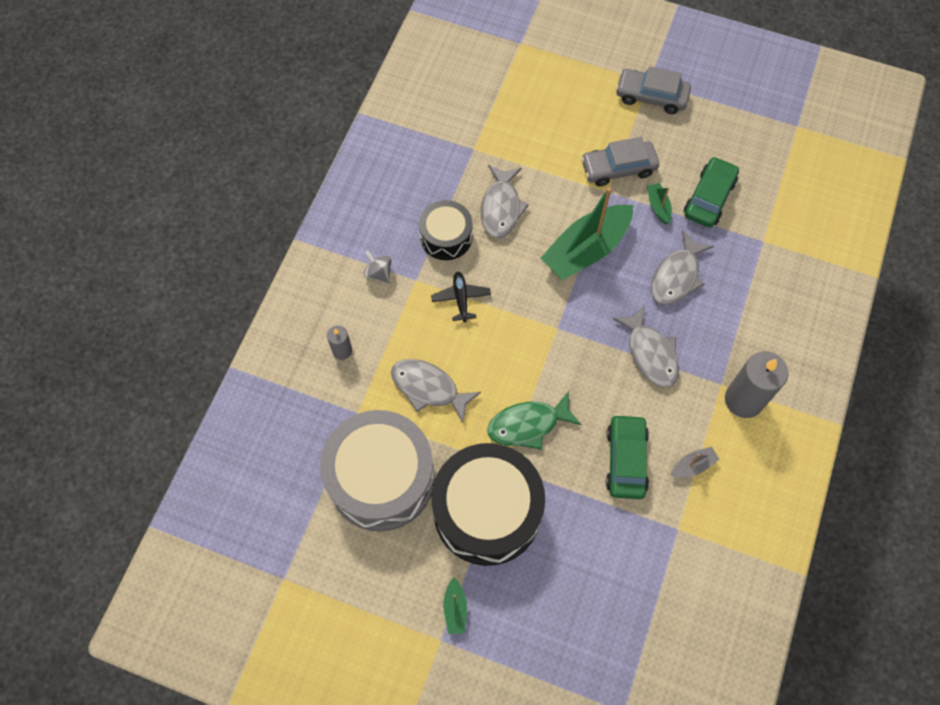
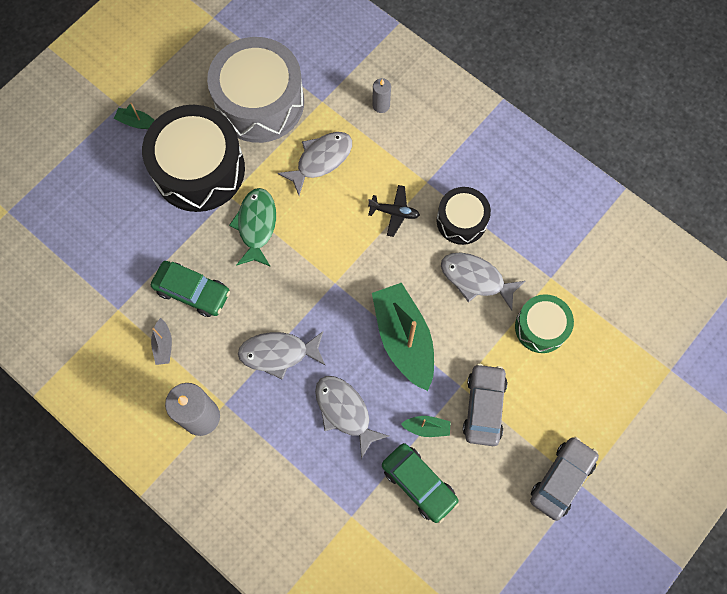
camera: 110 degrees right, 5 degrees up
grey spinning top [364,251,391,283] -> none
none -> green drum [515,294,574,353]

